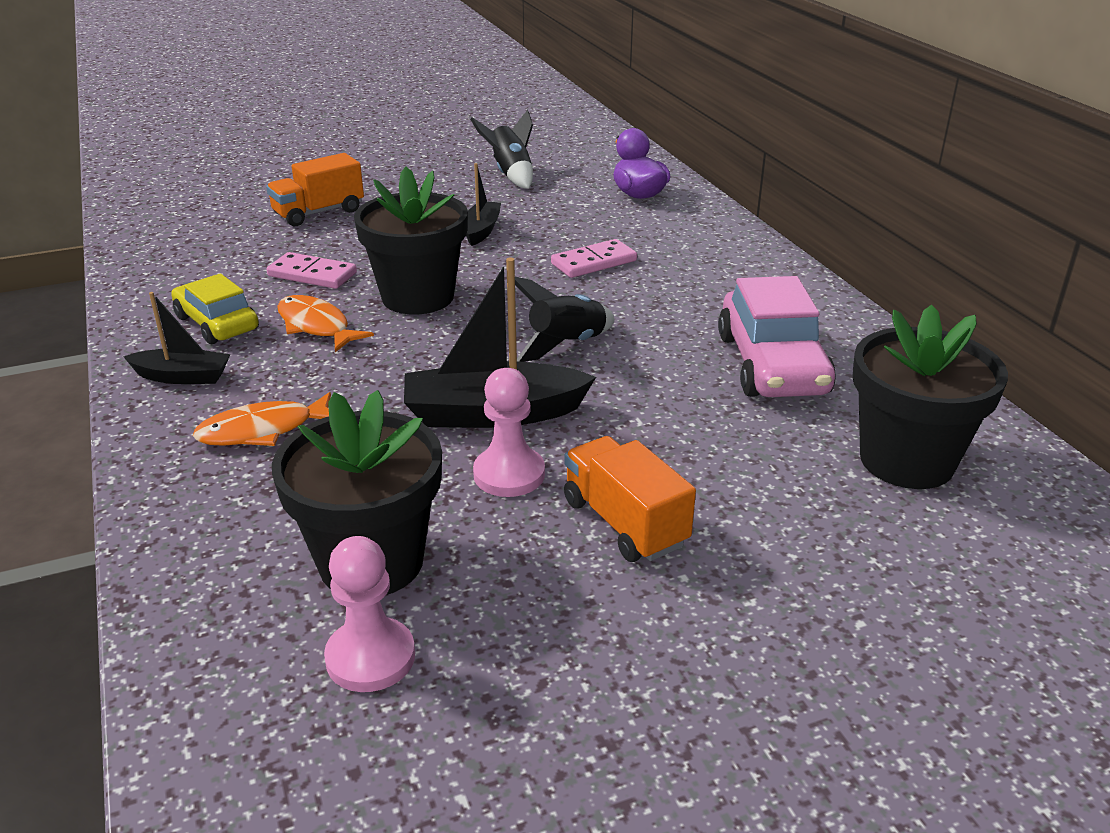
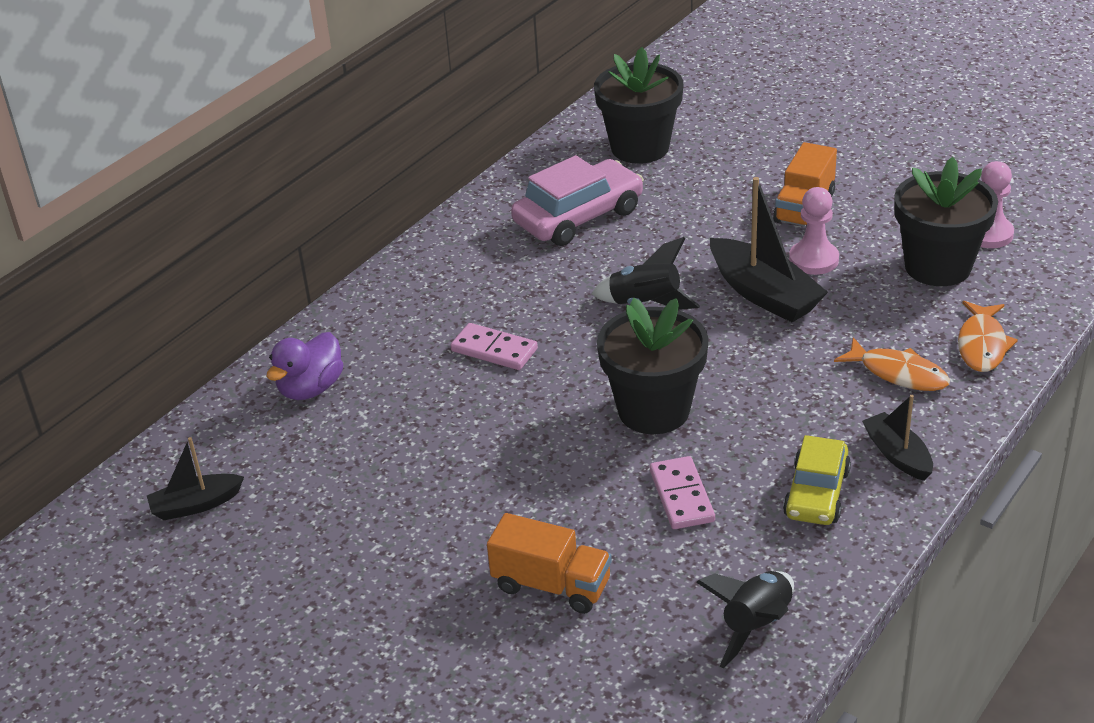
camera: 120 degrees left, 5 degrees up
orange fish [277,295,374,352] -> orange fish moved to [958,301,1018,372]
black boat [466,163,501,246] -> black boat moved to [147,437,244,520]
black rocket [470,110,533,189] -> black rocket moved to [696,571,794,668]

